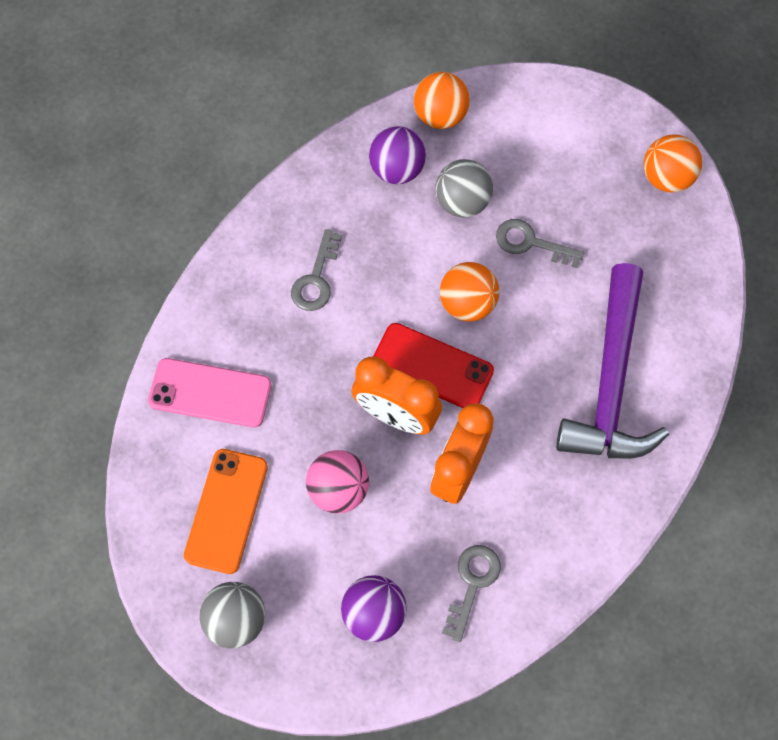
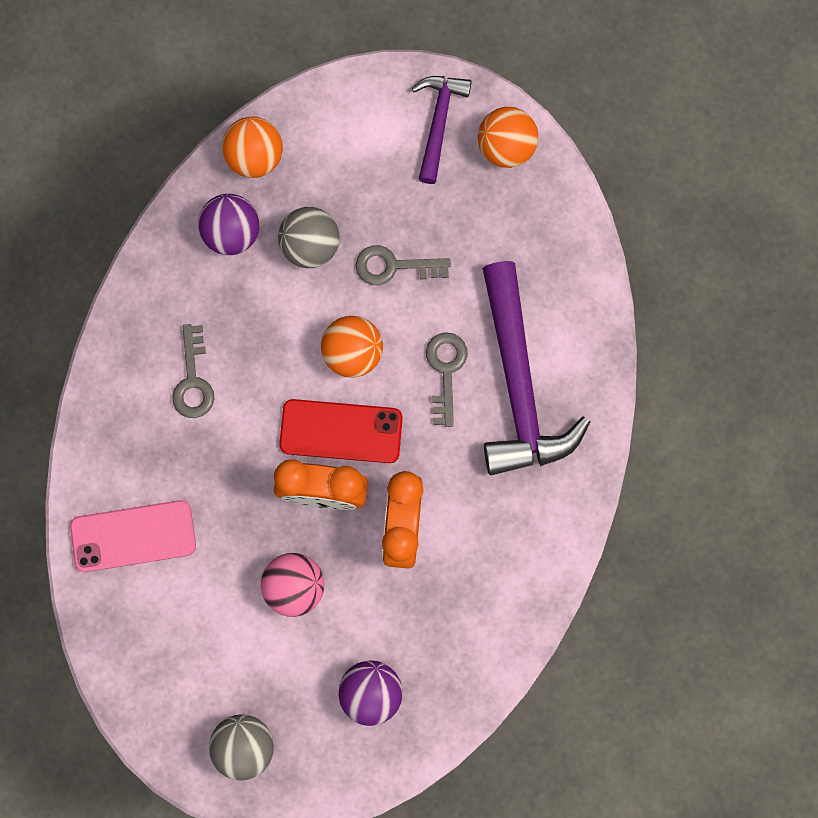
camera: 20 degrees left, 10 degrees up
orange phone [184,449,268,574] -> none
grey key [442,545,501,642] -> grey key moved to [426,333,467,427]
none -> purple hammer [412,76,472,184]

